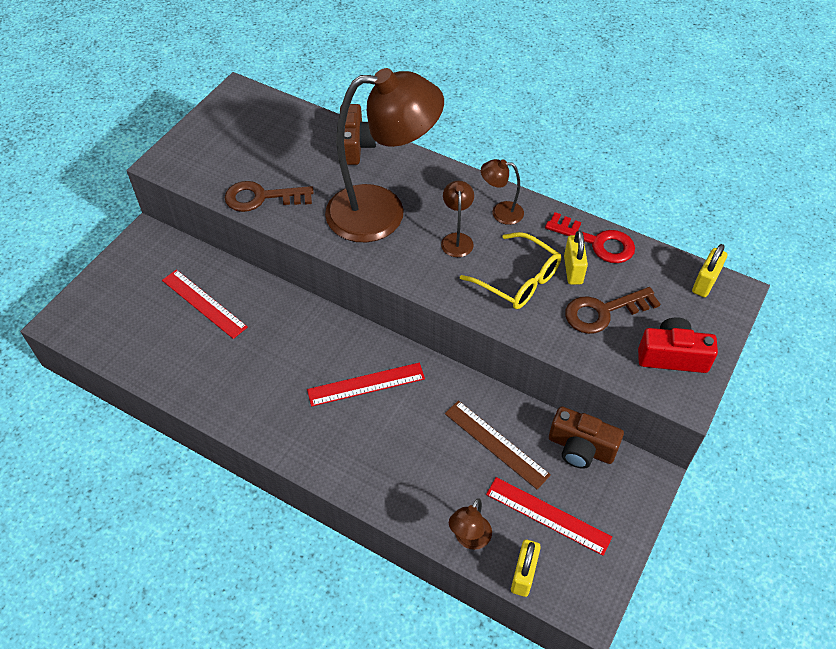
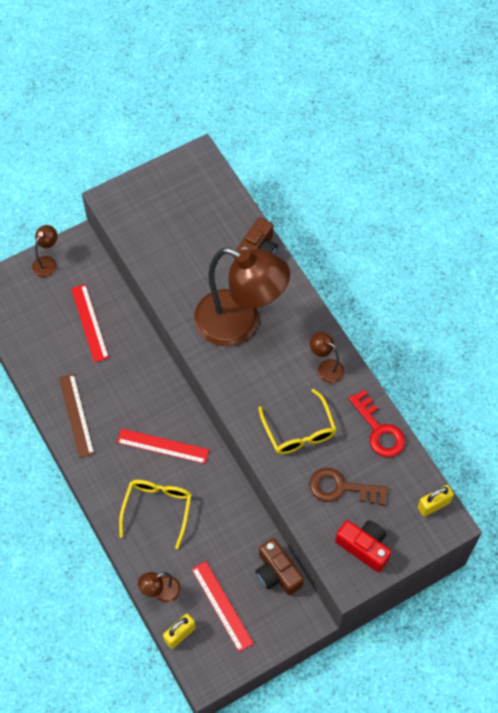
camera: 30 degrees right, 10 degrees up
brown key [225,181,314,212] -> none
brown lamp [441,181,474,257] -> brown lamp moved to [32,225,58,277]
brown ruler [445,400,551,489] -> brown ruler moved to [59,374,95,458]
yellow padlock [564,230,588,285] -> none
none -> yellow glasses [119,480,192,549]

